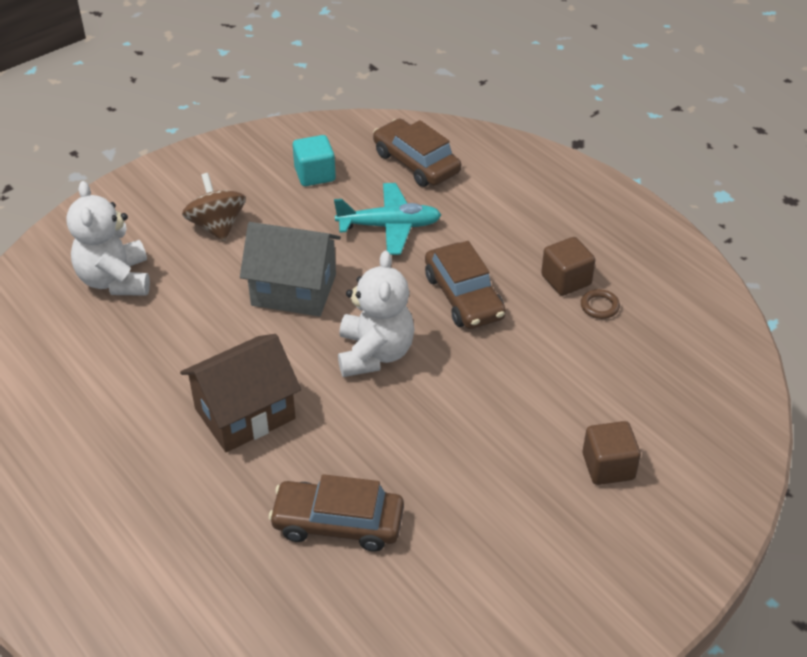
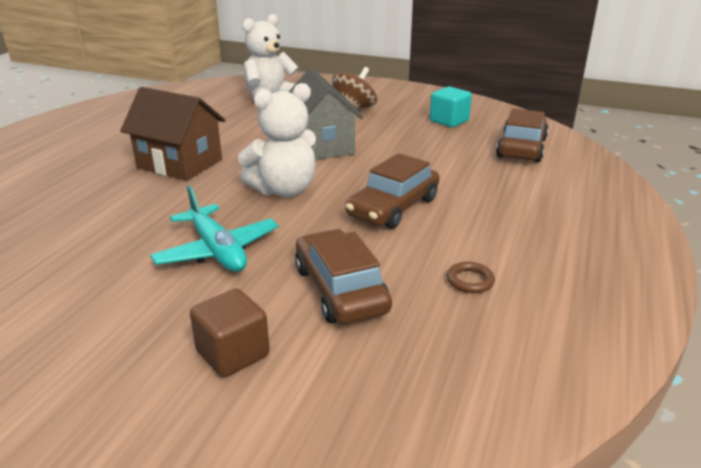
camera: 60 degrees right, 15 degrees down
brown car [269,474,404,552] -> brown car moved to [295,229,392,324]
turquoise plane [334,183,441,255] -> turquoise plane moved to [150,186,279,272]
brown cube [541,237,595,296] -> none

